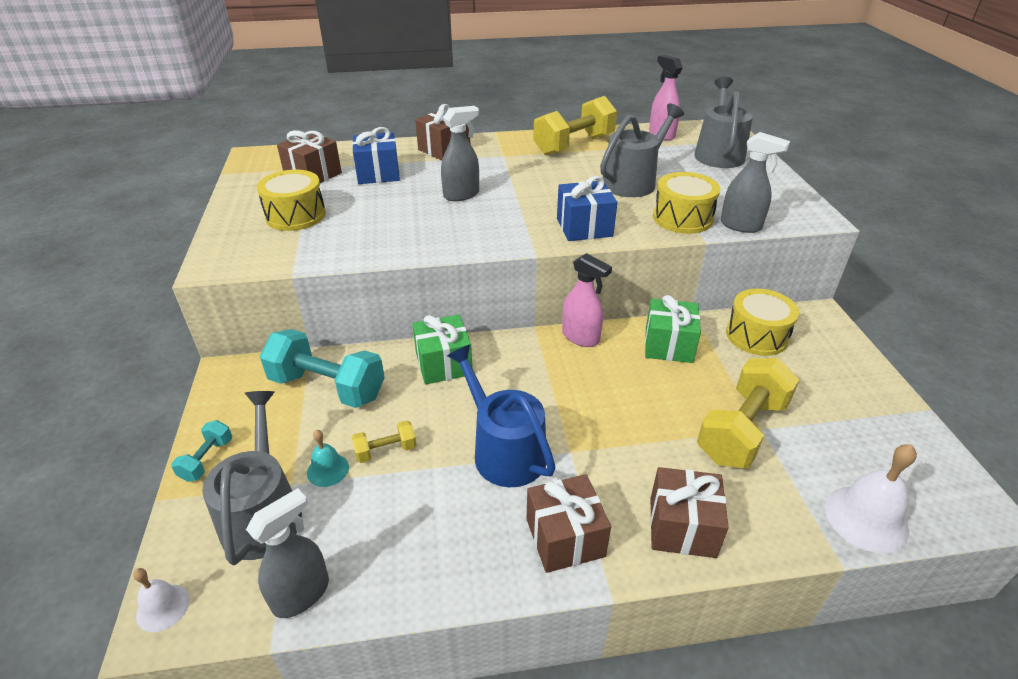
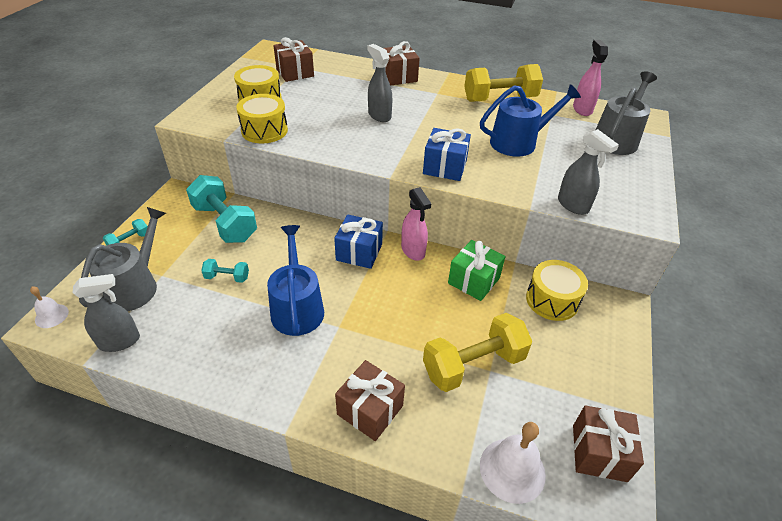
camera: 25 degrees right, 5 degrees up
turquoise bell [307,430,349,487] -> none
blue gift [352,127,400,184] -> blue gift moved to [334,214,383,269]
yellow dumbbell [352,421,417,463] -> turquoise dumbbell [201,259,249,283]
green gift [412,315,472,384] -> none
grey spray bottle [441,106,479,201] -> grey spray bottle turned 120 degrees counterclockwise [368,44,392,122]
brown gift [526,474,611,573] -> brown gift moved to [573,405,644,482]
grey watering can [600,104,684,197] -> blue watering can [480,84,581,157]
yellow drum [653,172,721,234] -> yellow drum moved to [236,94,288,143]

